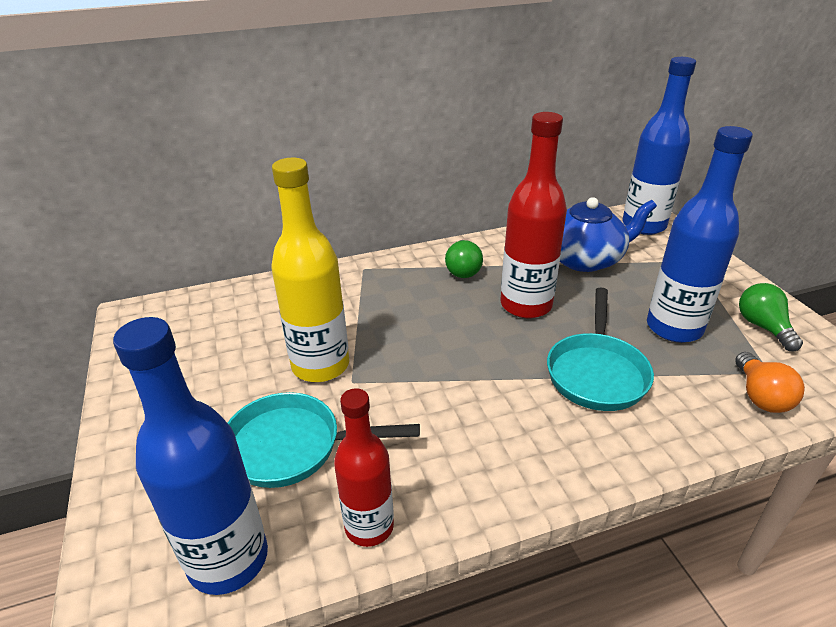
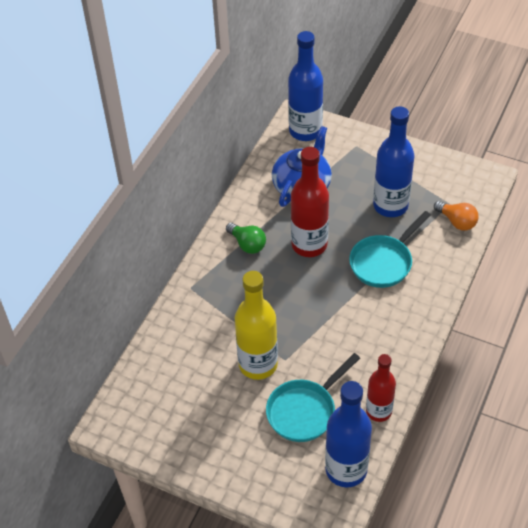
camera: 45 degrees left, 15 degrees up
turquoise pan [547,287,654,411] -> turquoise pan turned 75 degrees clockwise [349,211,431,288]
green light bulb [739,283,803,351] -> none

